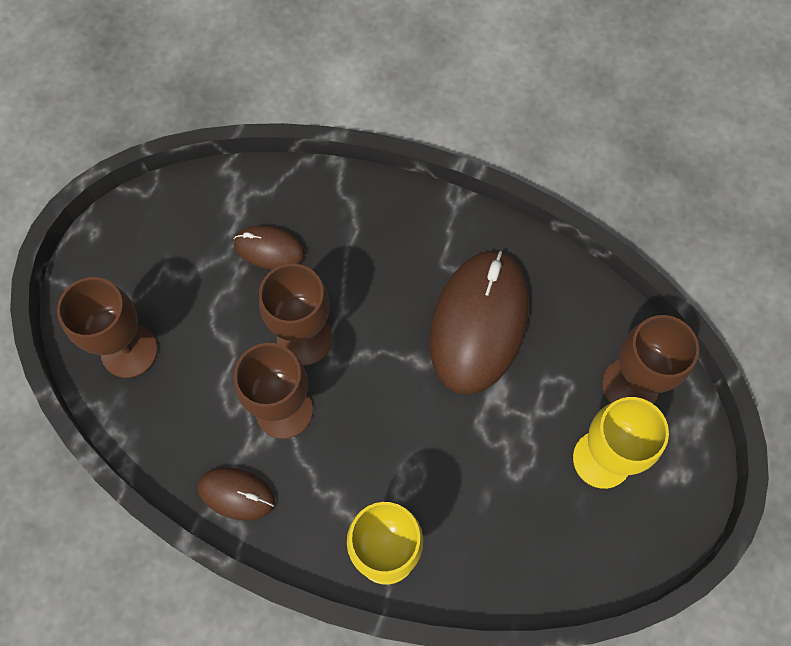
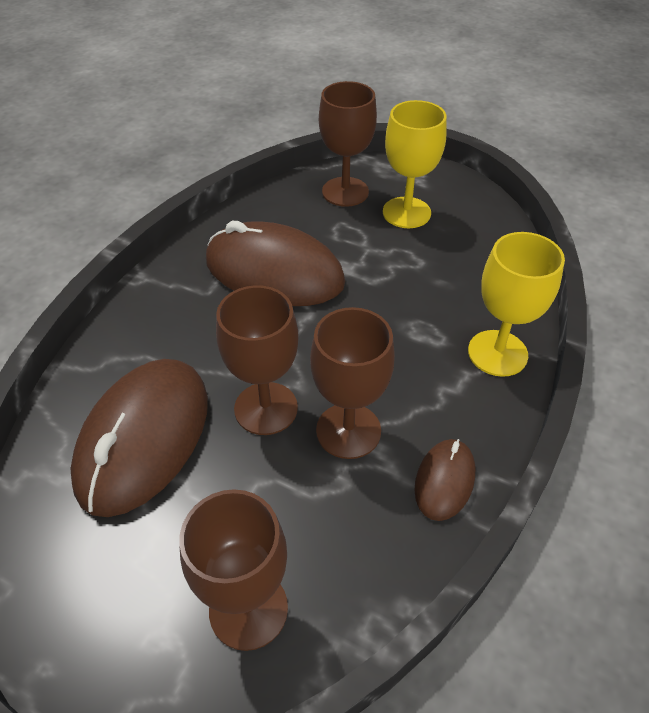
camera: 85 degrees left, 20 degrees down
brown mouse [234,225,305,270] -> brown mouse [70,359,208,517], size x2.05

